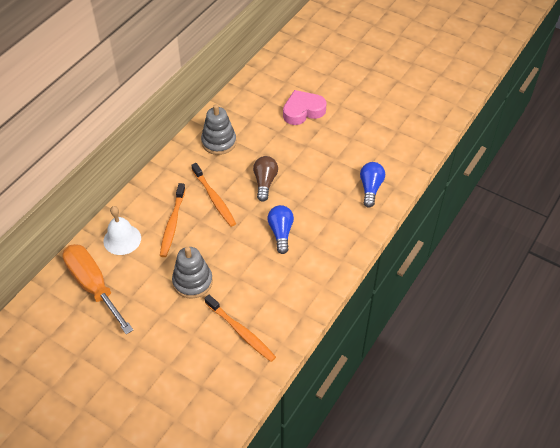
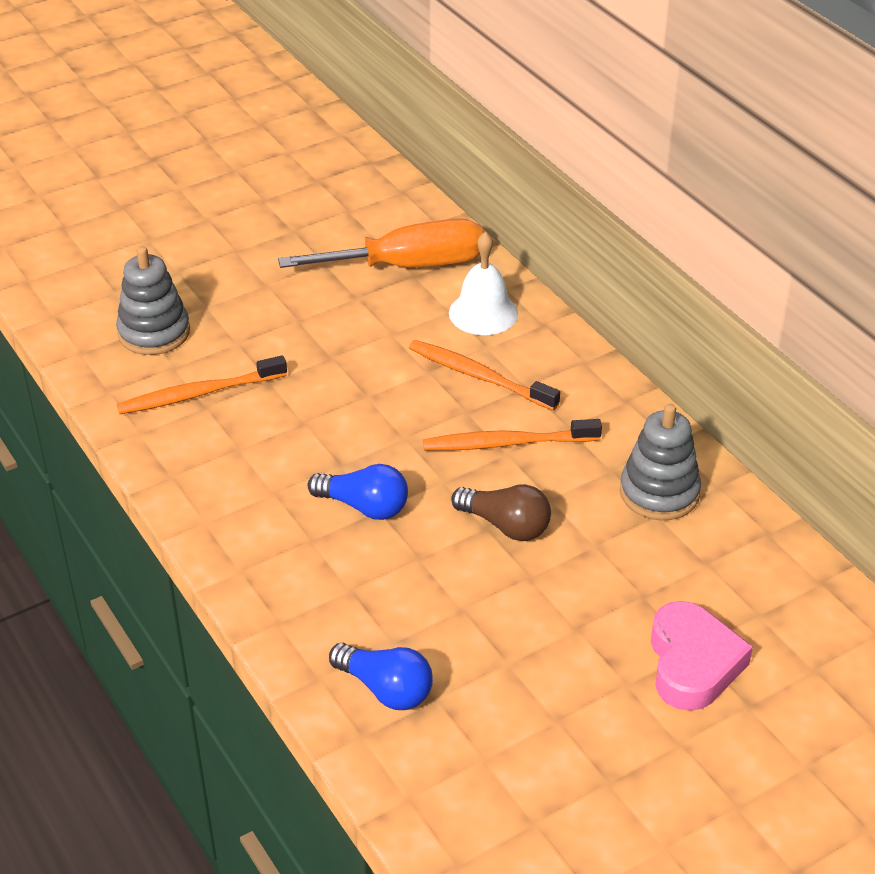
camera: 115 degrees right, 10 degrees down
grey stacking toy [172,247,213,299] -> grey stacking toy moved to [116,246,190,355]

